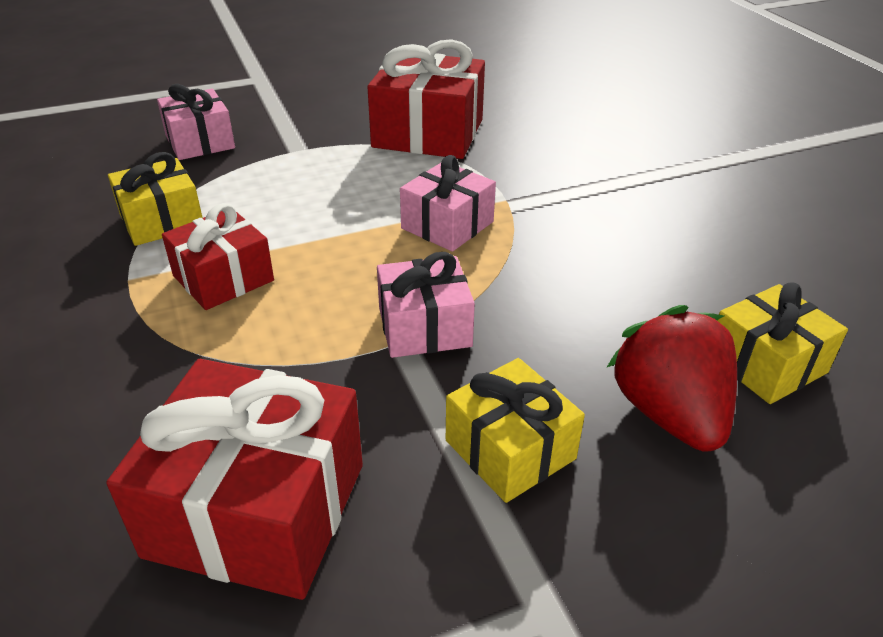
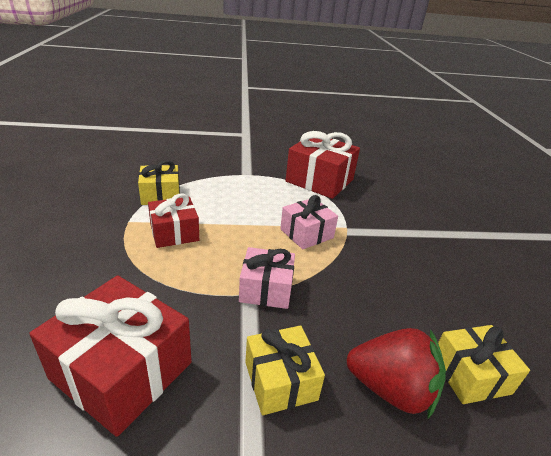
camera: 15 degrees right, 5 degrees down
pink gift [157,84,235,160] -> none
red strawberry [606,305,737,452] -> red strawberry turned 105 degrees clockwise [347,328,446,418]

